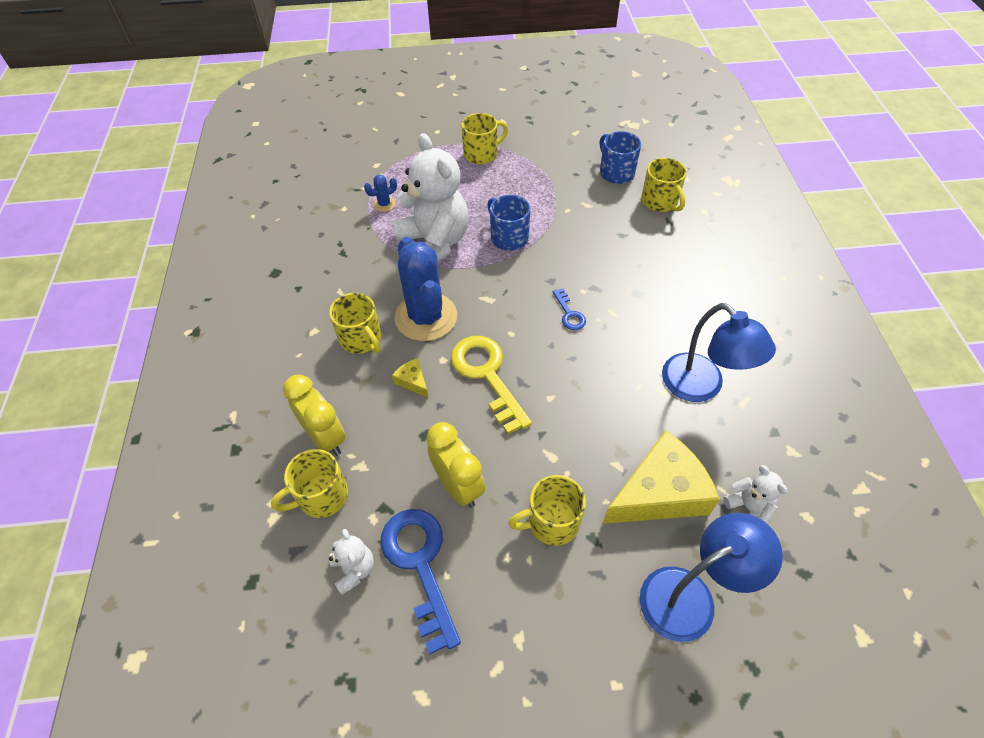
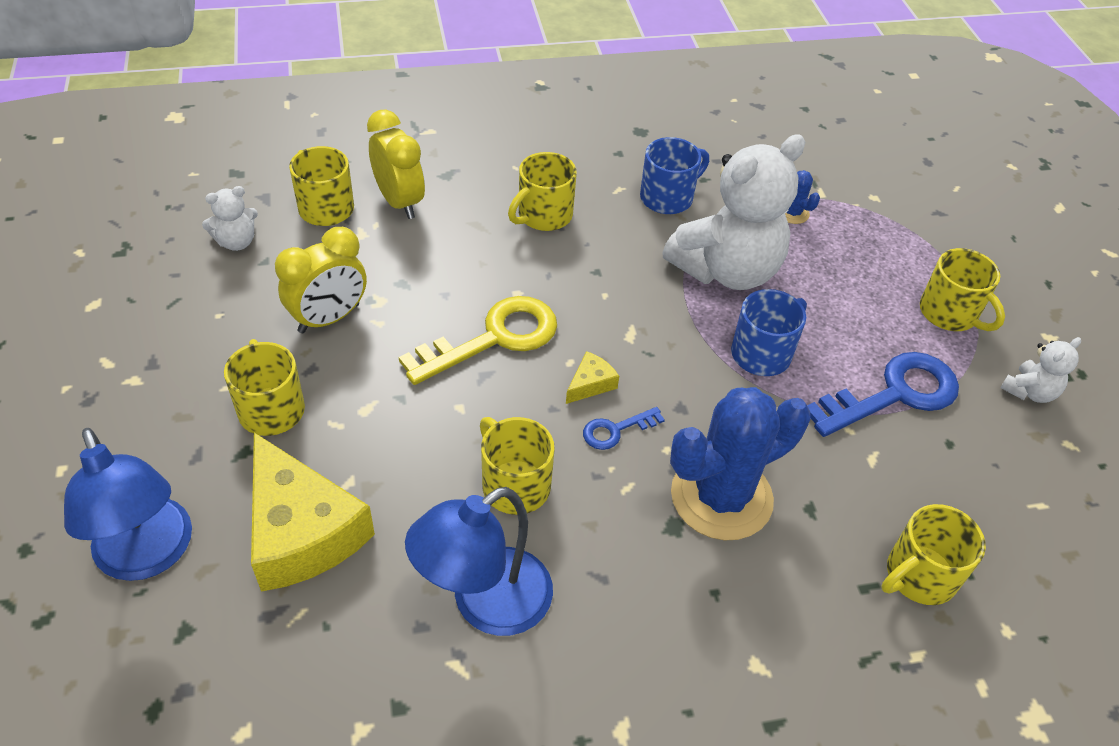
camera: 80 degrees right, 5 degrees down
yellow clock [283,375,346,456] -> yellow clock turned 75 degrees counterclockwise [367,110,425,219]
blue key [381,509,461,655] -> blue key moved to [807,352,959,437]
yellow cheese [392,358,429,398] -> yellow cheese moved to [566,351,619,404]
blue cactus [394,237,457,341] -> blue cactus moved to [670,387,810,540]
blue mug [600,131,641,184] -> blue mug moved to [640,137,709,214]
white teddy bear [723,465,788,523] -> white teddy bear moved to [1000,337,1081,403]
none -> yellow mug [480,417,555,515]

